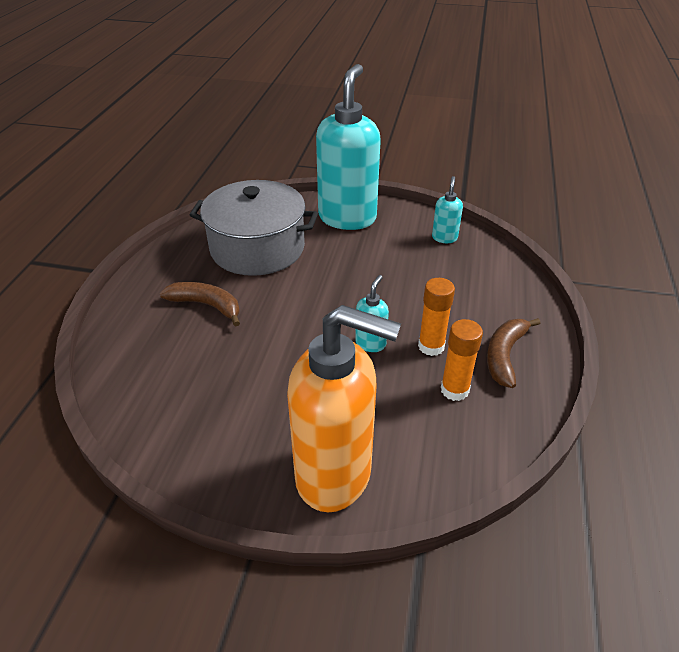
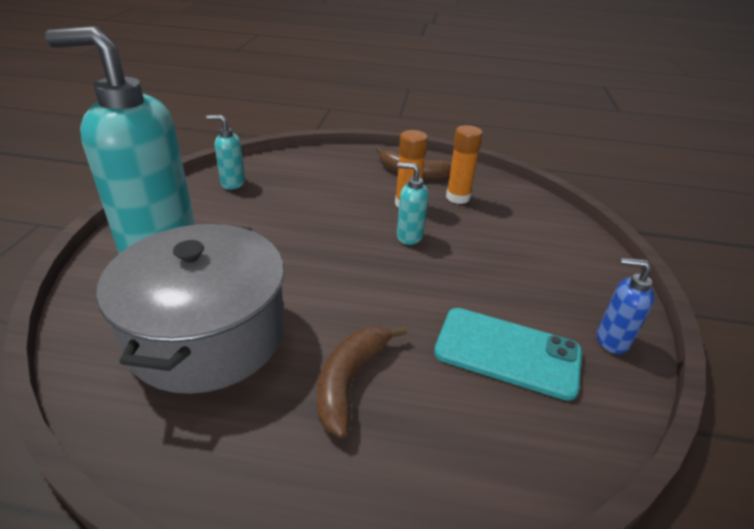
camera: 95 degrees left, 5 degrees down
orange soap dispenser [287,305,401,512] -> none
none -> turquoise phone [434,308,582,401]
none -> blue soap dispenser [597,258,654,354]

